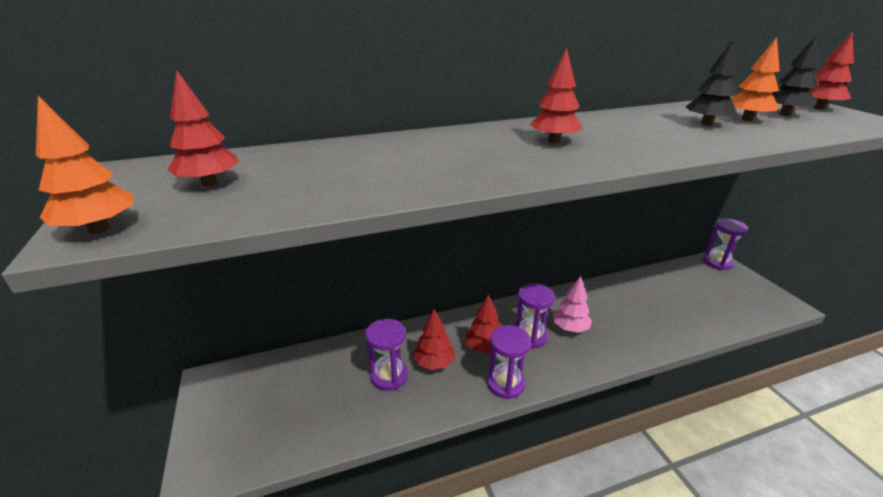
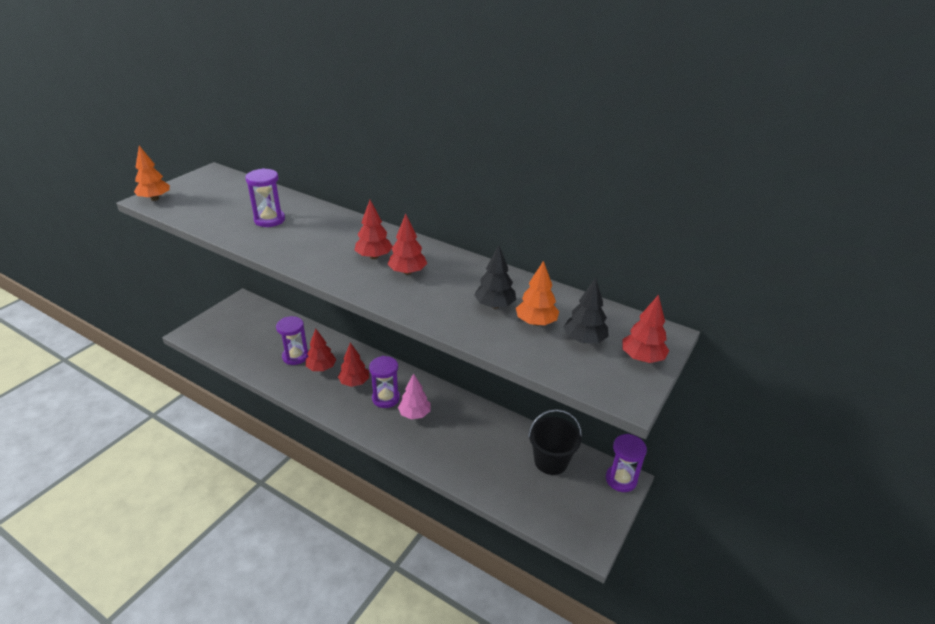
camera: 50 degrees right, 5 degrees up
red tree [168,70,238,186] -> red tree moved to [387,214,427,275]
purple hourglass [487,325,531,399] -> purple hourglass moved to [245,168,285,227]
none -> black bucket [528,409,582,475]

